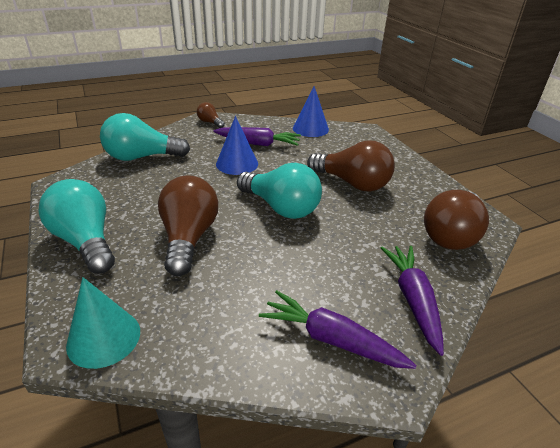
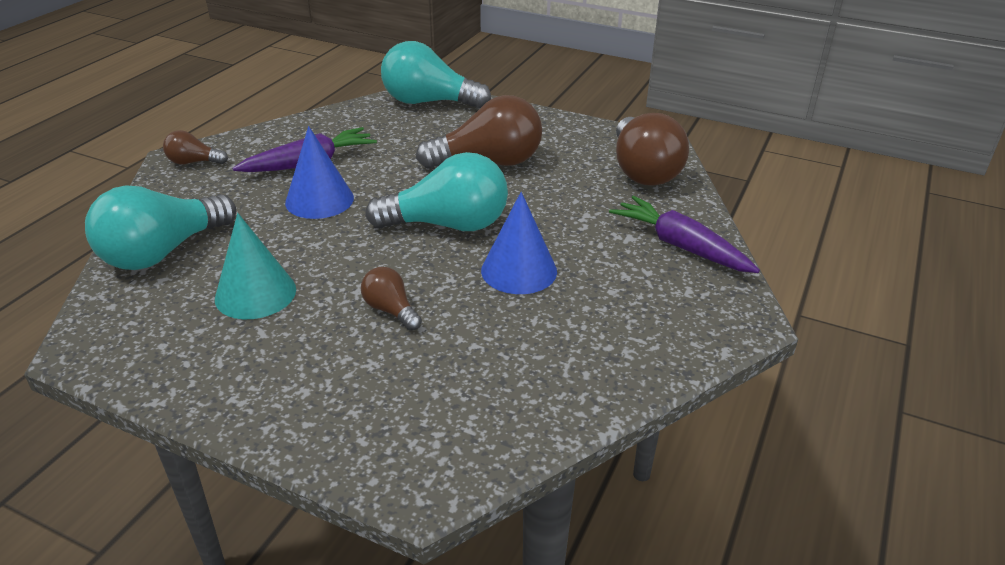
camera: 40 degrees left, 0 degrees up
turquoise light bulb [38,179,115,274] -> turquoise light bulb moved to [381,41,491,109]
turquoise cone [66,277,140,369] -> turquoise cone moved to [215,213,296,319]
brown light bulb [158,175,218,276] -> brown light bulb [361,267,422,331], size x0.49
purple carrot [259,290,417,369] -> none
blue cone [293,86,329,137] -> blue cone moved to [481,192,557,294]

